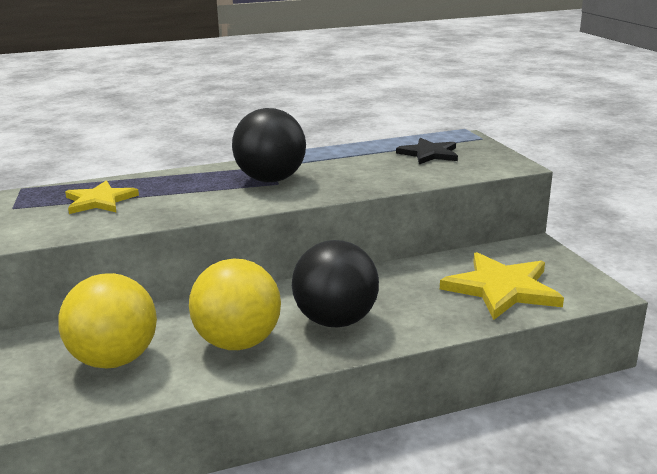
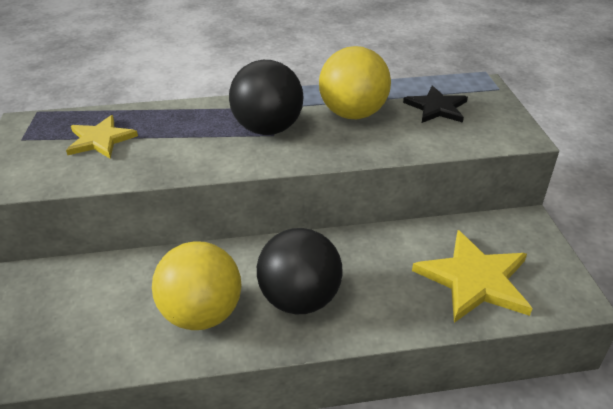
camera: 10 degrees right, 15 degrees up
yellow ball [58,273,157,368] -> yellow ball moved to [319,46,391,119]

